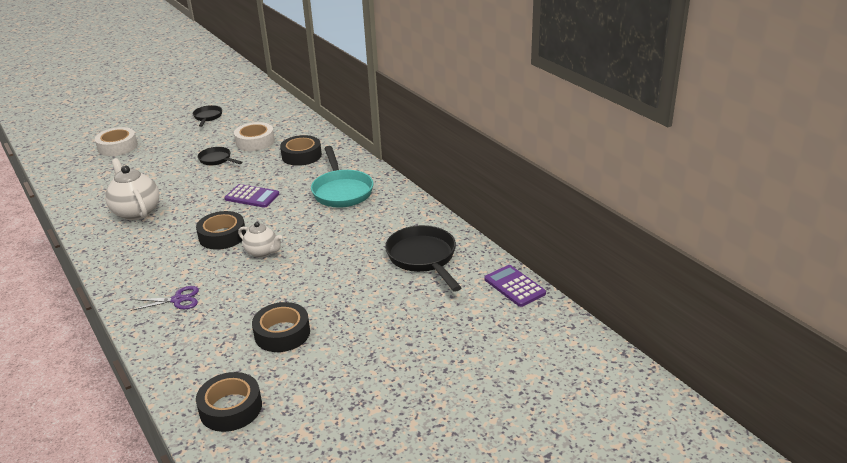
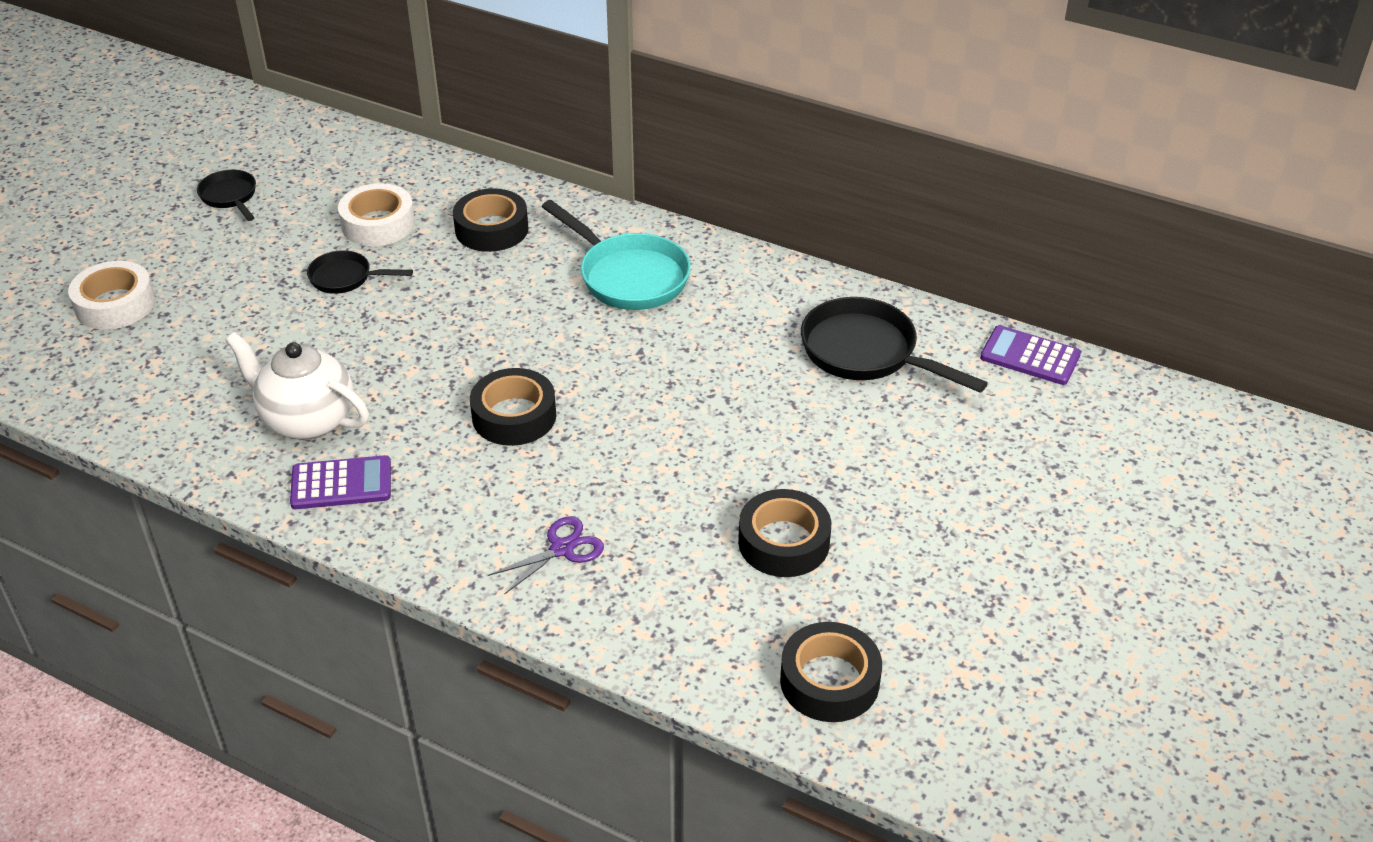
camera: 30 degrees left, 10 degrees up
purple calculator [224,184,279,208] -> purple calculator moved to [290,455,391,509]
white teapot [238,222,282,258] -> none

